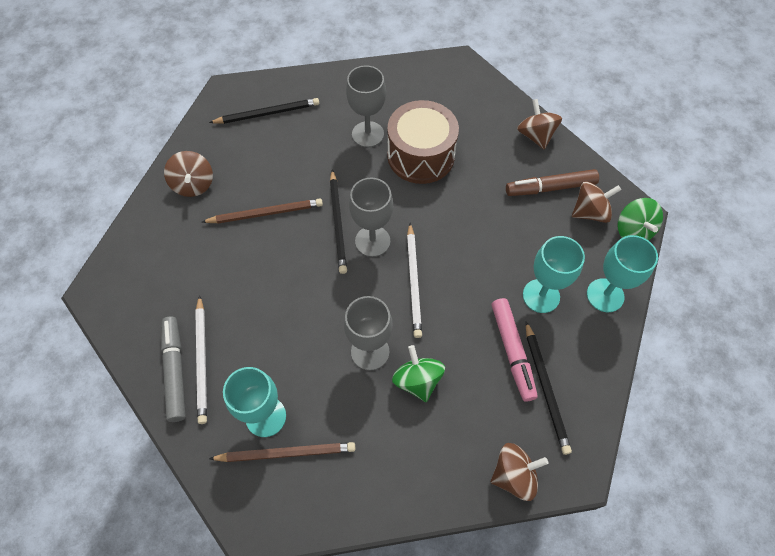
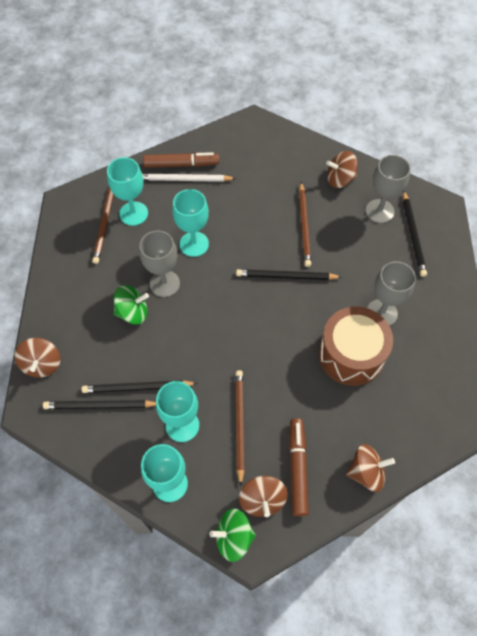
camera: 100 degrees right, 0 degrees up
grey marker [161,316,186,422] -> brown marker [143,152,219,168]
grey goblet [349,178,393,257] -> grey goblet moved to [366,155,411,223]
white pencil [407,223,422,338] -> none
pink marker [491,298,538,402] -> black pencil [82,380,198,393]
none -> turquoise goblet [172,189,209,257]
none -> brown pencil [235,370,244,486]

